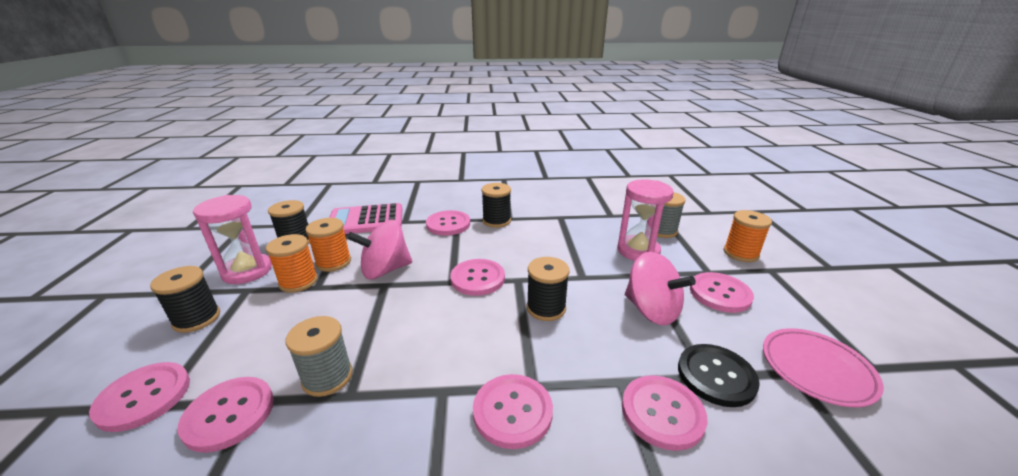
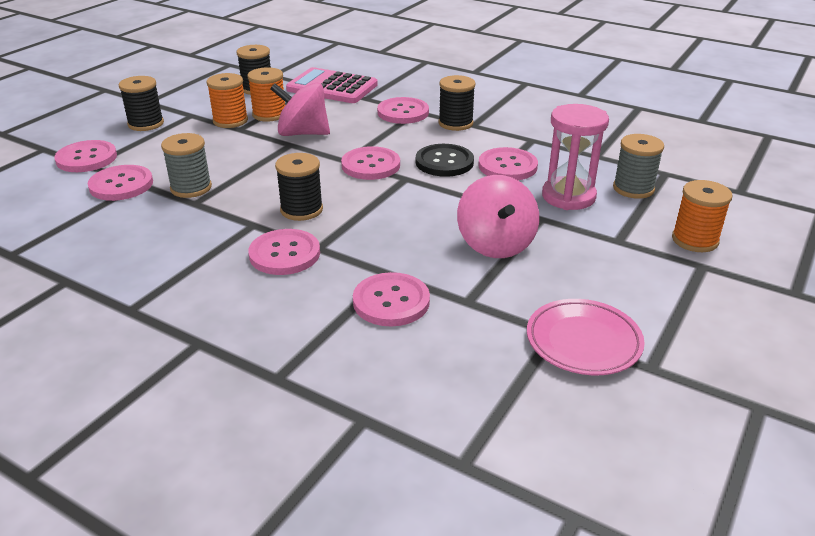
camera: 35 degrees right, 5 degrees up
pink hourglass [193,195,272,284] -> none
black spool [527,257,570,321] -> black spool moved to [275,153,323,221]
black button [678,344,760,407] -> black button moved to [416,144,474,177]
pink button [690,272,754,313] -> pink button moved to [478,147,538,180]

